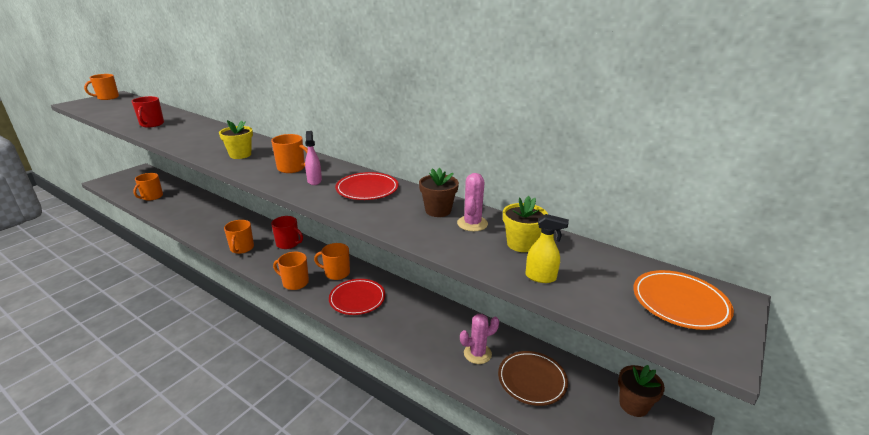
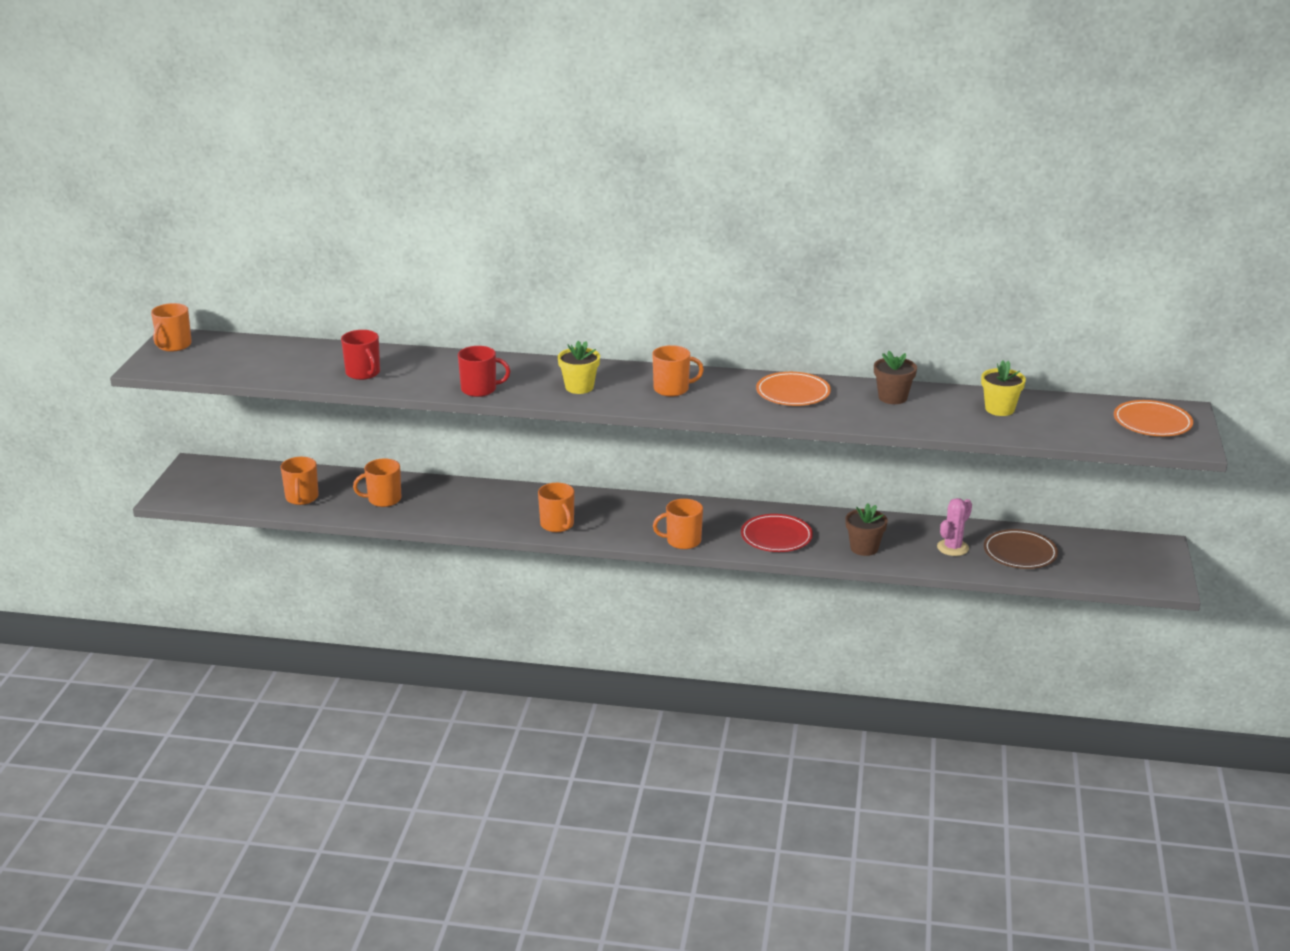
camera: 25 degrees left, 0 degrees up
red mug [271,216,303,249] -> red mug moved to [458,346,510,397]
pink spray bottle [305,131,322,185] -> none
orange mug [314,243,350,280] -> orange mug moved to [353,459,401,507]
red plate [335,172,398,200] -> orange plate [756,372,831,406]
pink cactus [457,173,488,231] -> none
yellow spray bottle [526,214,569,283] -> none
brown flower pot [618,365,665,417] -> brown flower pot moved to [845,503,888,556]

